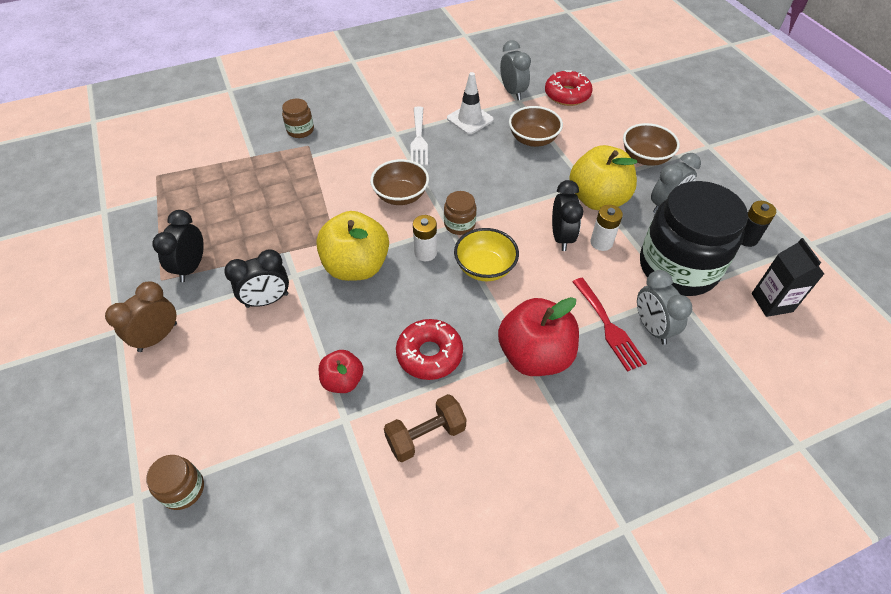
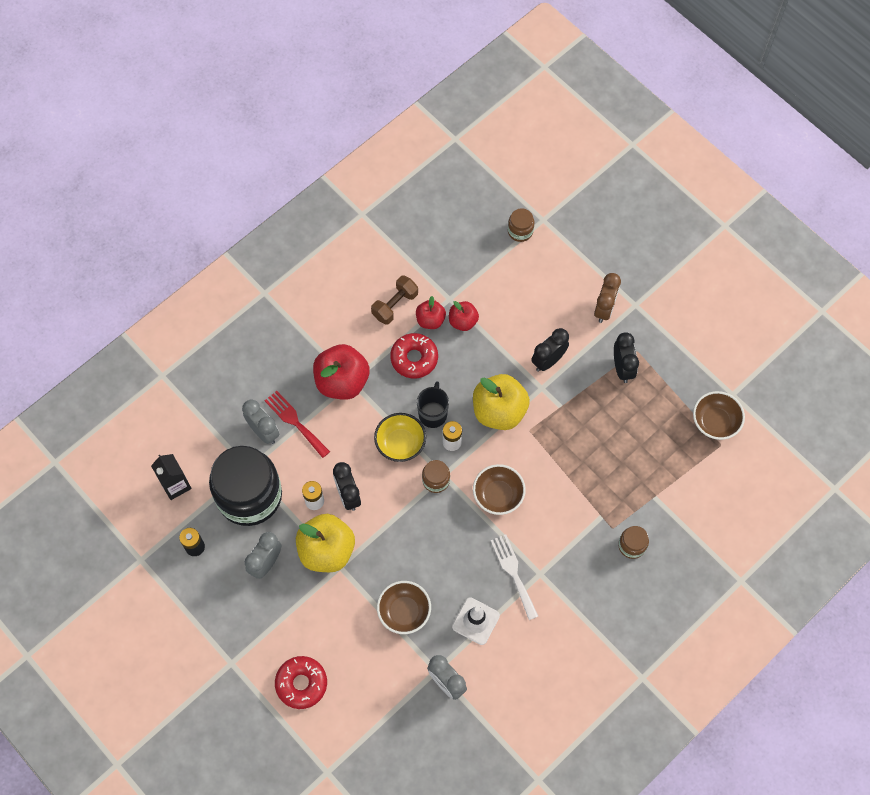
camera: 160 degrees right, 15 degrees up
red donut [545,70,593,106] -> red donut moved to [275,656,327,709]
brown bowl [623,123,680,166] -> brown bowl moved to [693,391,745,440]
none -> red apple [416,296,446,329]
none -> black mug [417,381,449,428]

